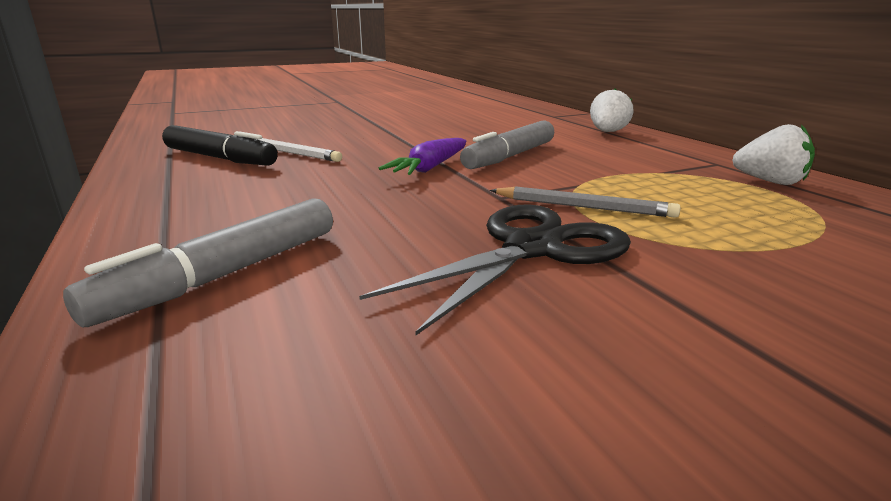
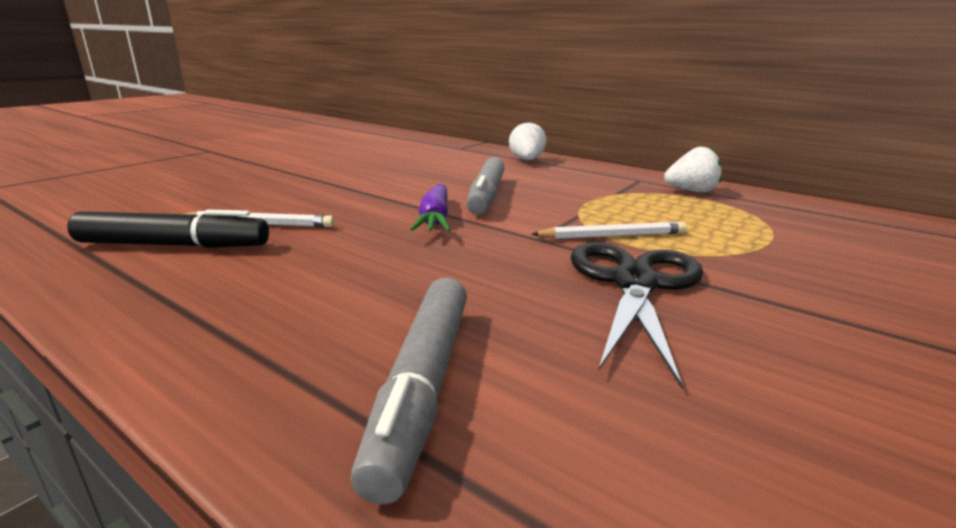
camera: 30 degrees left, 0 degrees up
grey pencil [490,186,681,218] -> white pencil [531,222,687,239]

